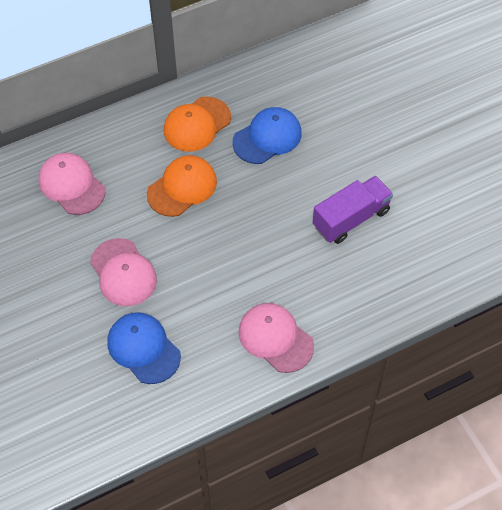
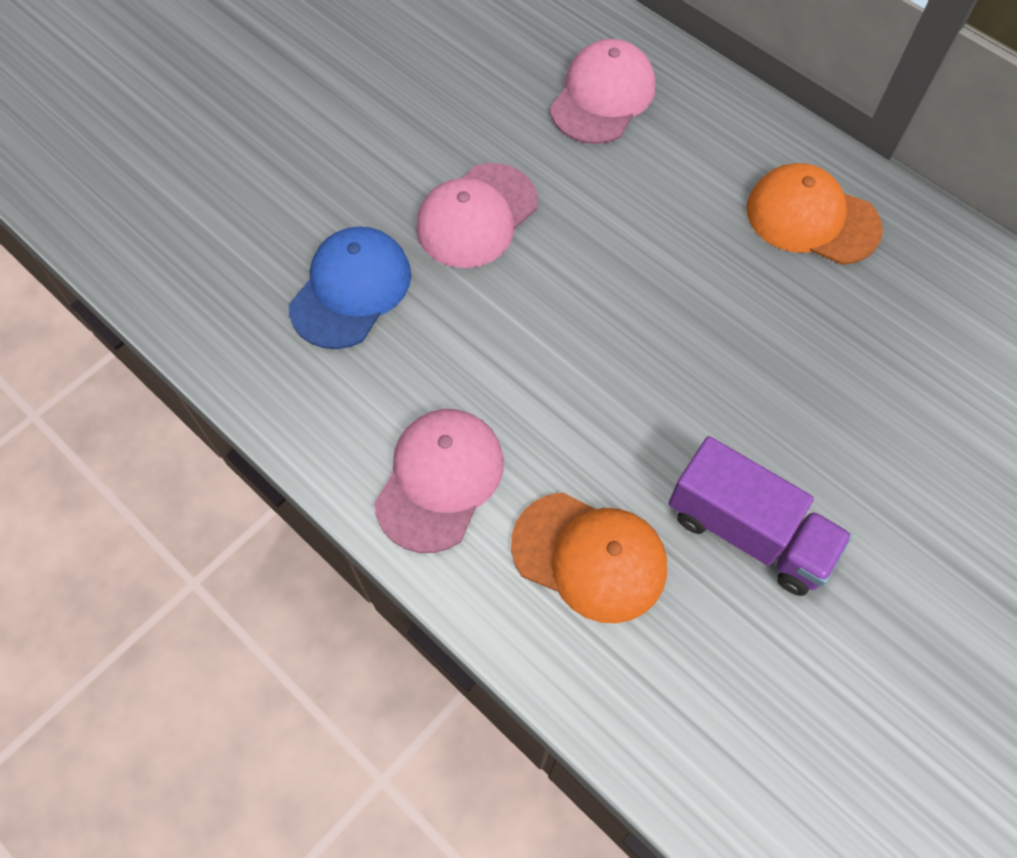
camera: 70 degrees right, 5 degrees up
orange cap [147,155,217,217] -> orange cap moved to [511,492,667,623]
blue cap [232,107,302,164] -> none

